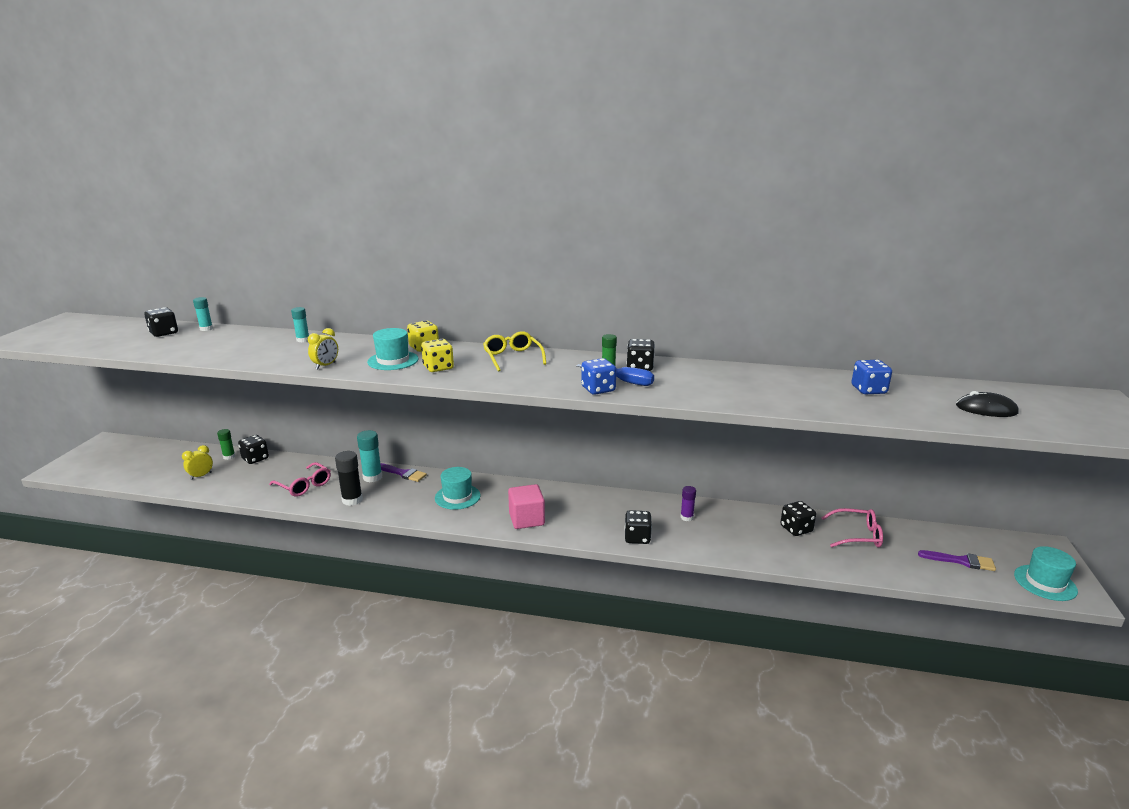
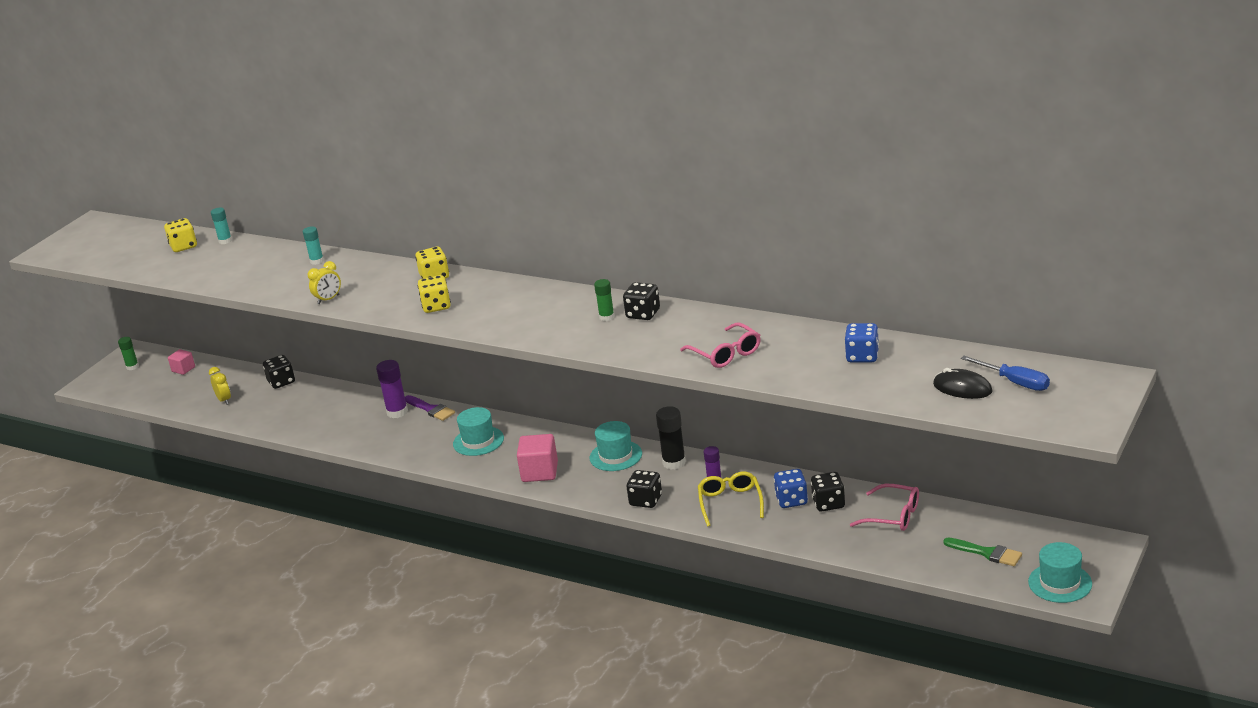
camera: 20 degrees right, 5 degrees up
black dice [144,307,178,337] -> yellow dice [164,218,197,252]
yellow clock [182,445,213,480] -> yellow clock turned 90 degrees clockwise [209,367,231,405]
green glue stick [217,429,235,460] -> green glue stick moved to [118,337,139,370]
pink glasses [269,462,331,497] -> pink glasses moved to [680,323,761,368]
black glue stick [335,451,363,506] -> black glue stick moved to [656,406,686,470]
turquoise glue stick [357,430,382,482] -> purple glue stick [376,360,408,418]
turquoise hat [367,328,419,370] -> turquoise hat moved to [590,421,642,471]
yellow glasses [483,331,547,372] -> yellow glasses moved to [698,471,764,526]
blue screwdriver [576,364,654,386] -> blue screwdriver moved to [961,356,1050,391]
blue dice [581,358,616,395] -> blue dice moved to [774,469,808,508]
purple brush [918,550,996,571] -> green brush [943,538,1022,566]
none -> pink cube [168,349,195,375]

